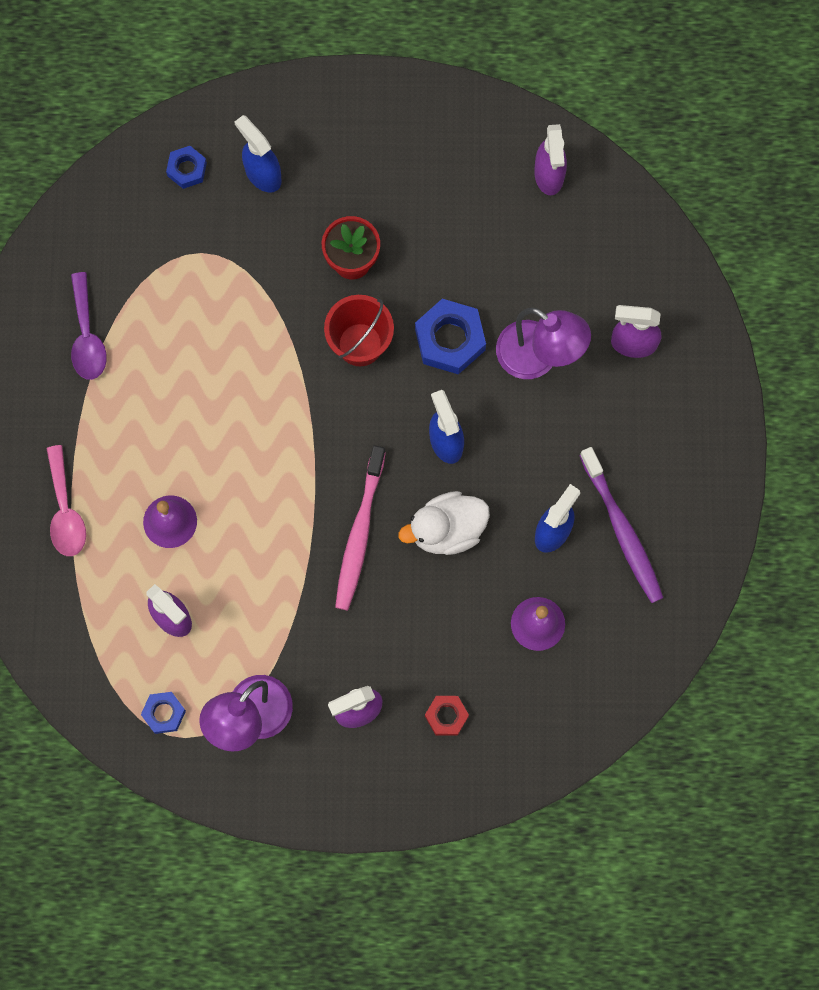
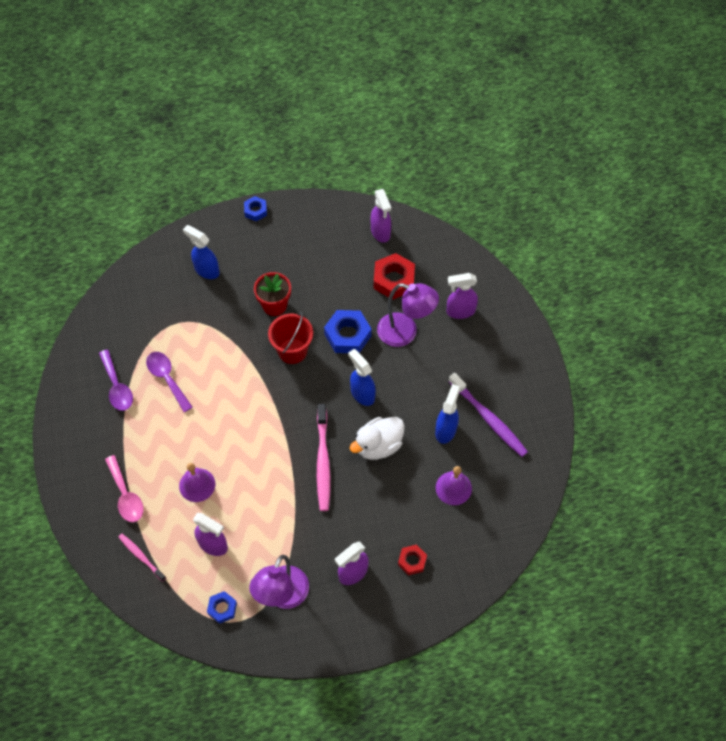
camera: 15 degrees left, 15 degrees down
blue nut [166,146,207,189] -> blue nut moved to [244,196,267,221]
none -> pink toothbrush [118,534,166,582]
none -> purple spoon [146,352,193,412]
none -> red nut [374,253,415,300]

